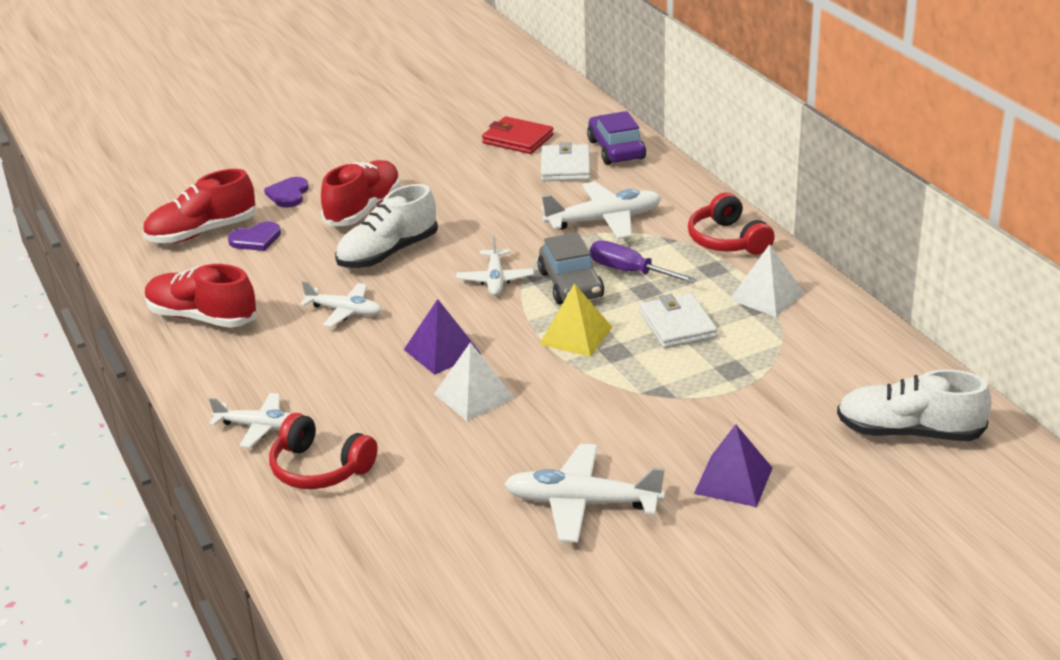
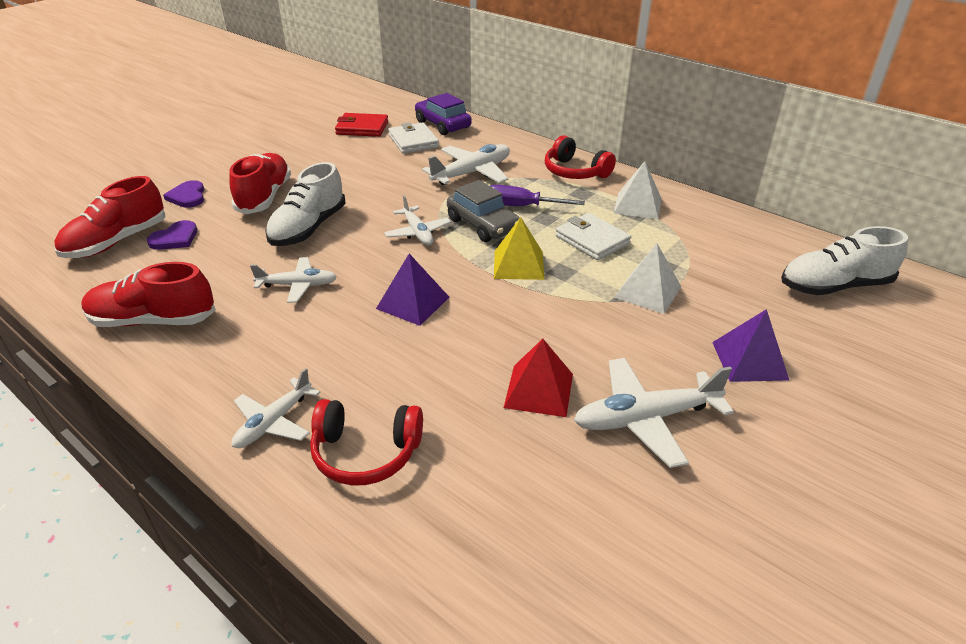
camera: 25 degrees left, 5 degrees up
white plane [209,393,291,448] -> white plane turned 135 degrees clockwise [232,368,321,448]
white pyramid [434,342,515,421] -> white pyramid moved to [614,243,681,314]
none -> red pyramid [504,339,573,417]

